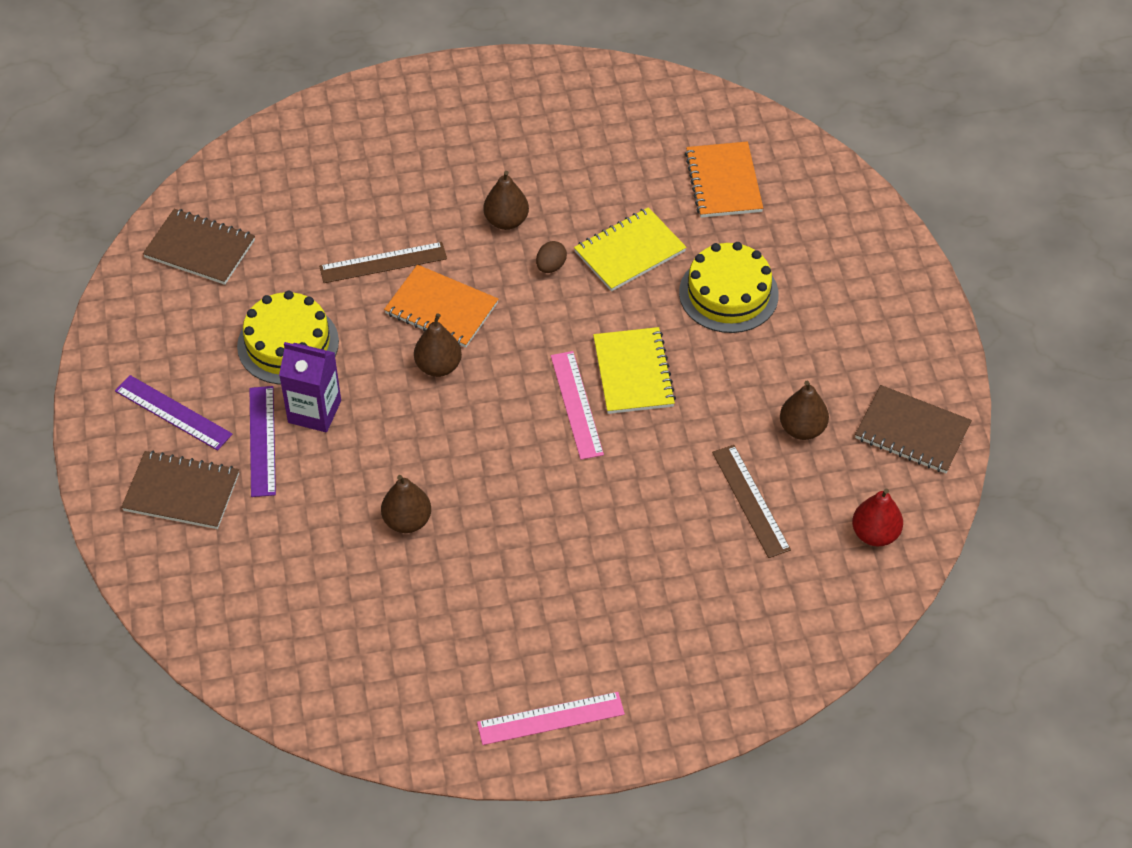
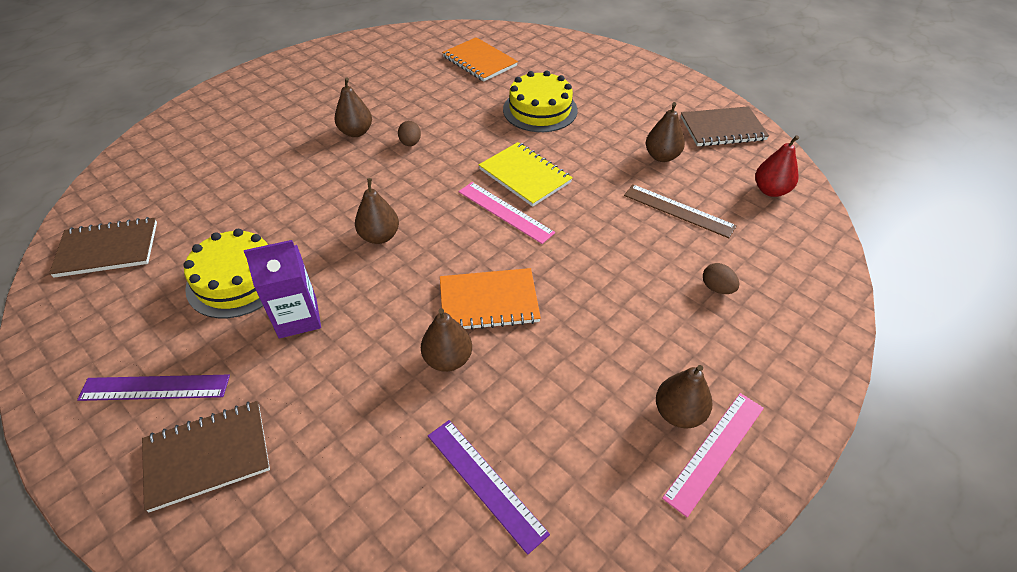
camera: 35 degrees left, 5 degrees down
purple ruler [250,386,276,497] -> purple ruler moved to [428,420,550,555]
brown ruler [319,242,447,283] -> none
orange notebook [384,265,498,348] -> orange notebook moved to [440,268,541,330]
yellow notebook [574,207,686,291] -> none
none -> brown pear [656,365,713,428]
none -> brown egg [703,263,739,294]

